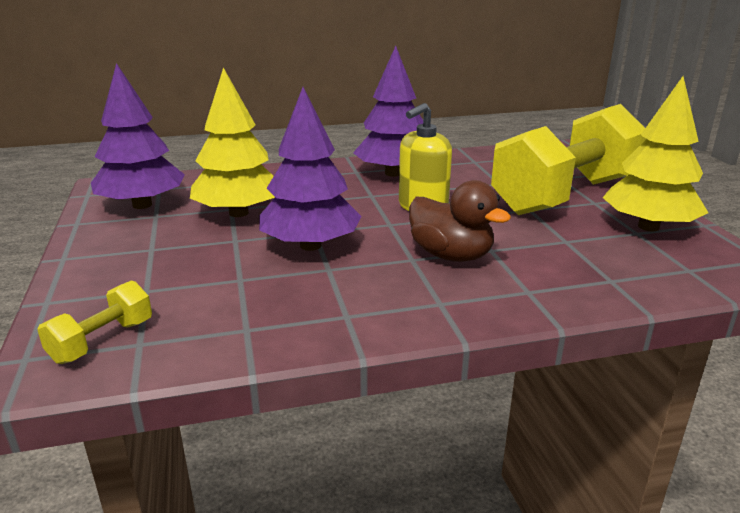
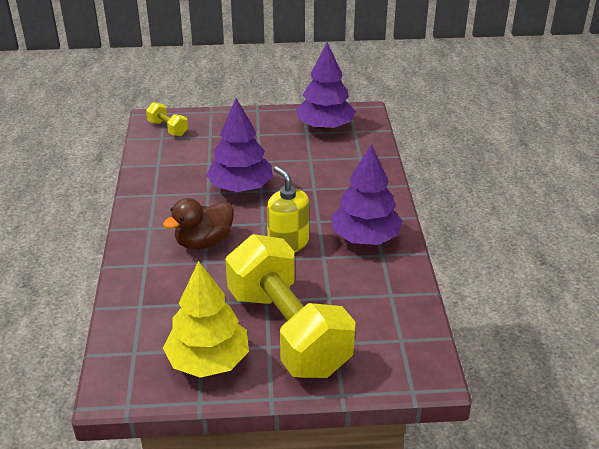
camera: 100 degrees right, 10 degrees up
yellow tree [190,68,275,217] -> none

